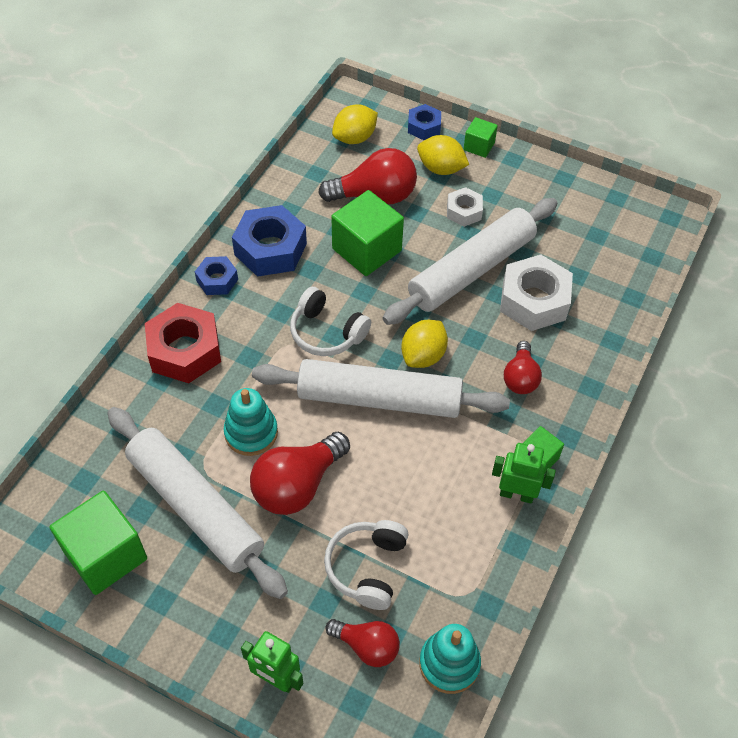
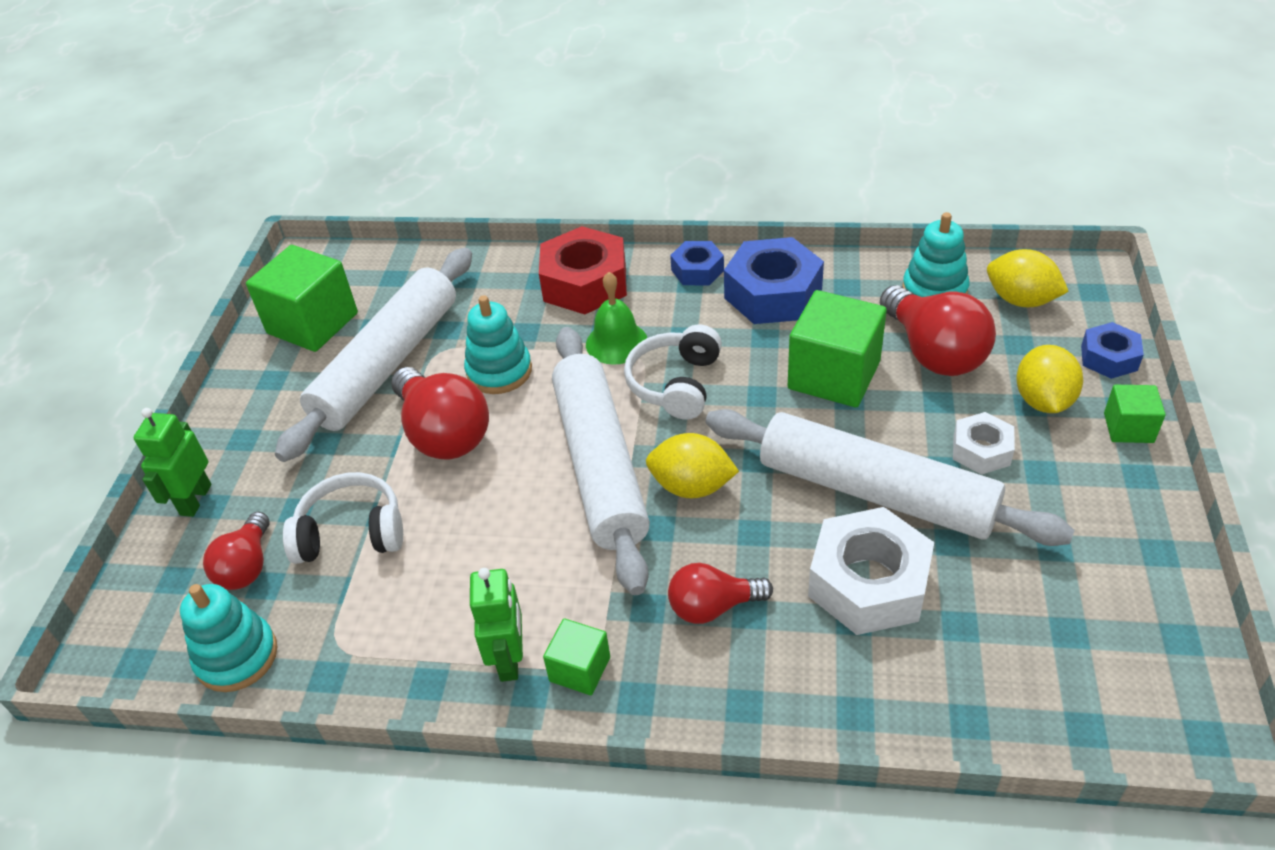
camera: 75 degrees right, 10 degrees down
red light bulb [250,432,350,515] -> red light bulb turned 150 degrees counterclockwise [391,367,489,459]
none -> green bell [586,272,647,365]
none -> turquoise stacking toy [902,212,969,297]

